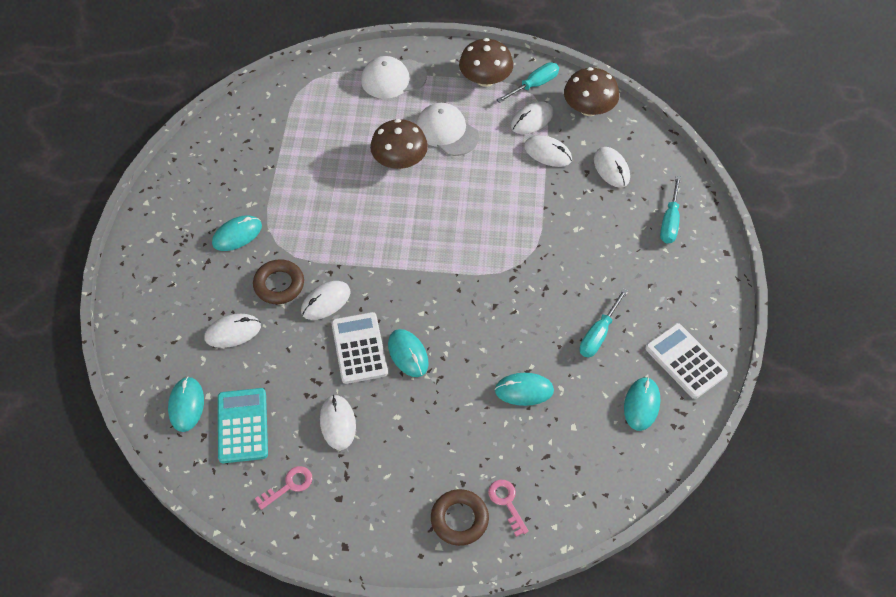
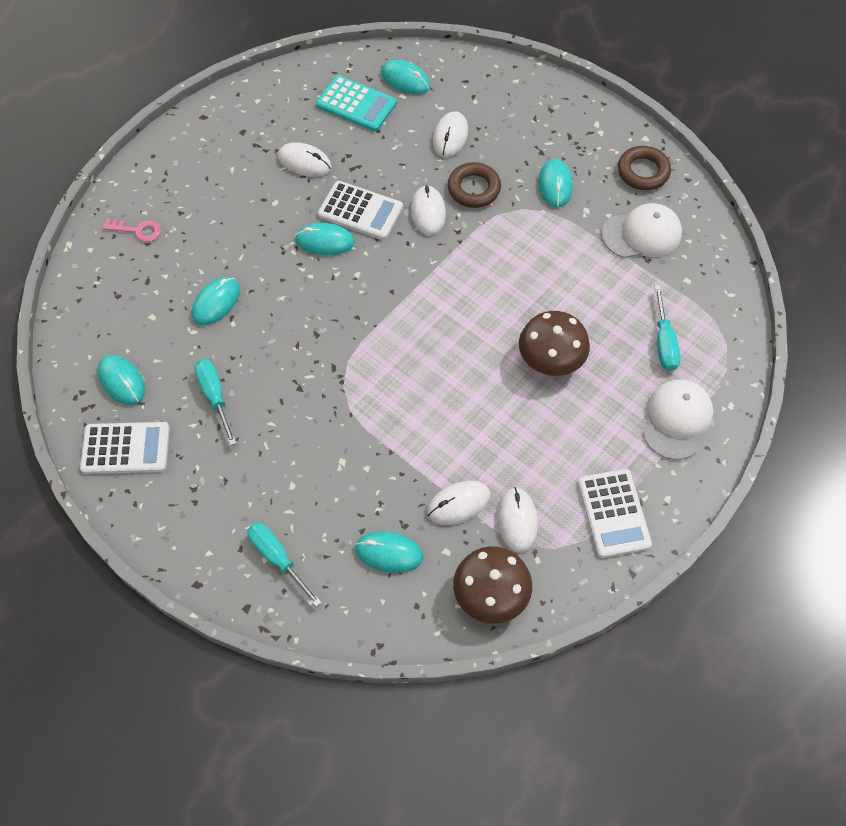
camera: 125 degrees right, 5 degrees up
pink key [255,466,313,510] -> none
white cap [416,103,479,156] -> white cap moved to [602,203,682,258]
brown ring [431,489,489,546] -> brown ring moved to [618,146,671,190]
brown mushroom [459,38,513,87] -> white calculator [578,469,652,558]
turquoise screwdriver [497,62,559,103] -> turquoise screwdriver moved to [655,285,681,371]
white mouse [594,147,630,188] -> turquoise mouse [355,531,423,573]

